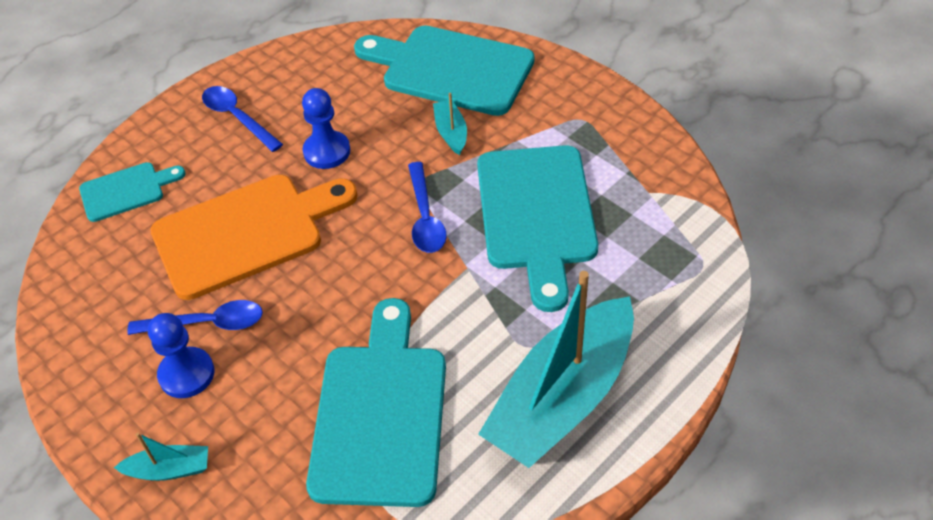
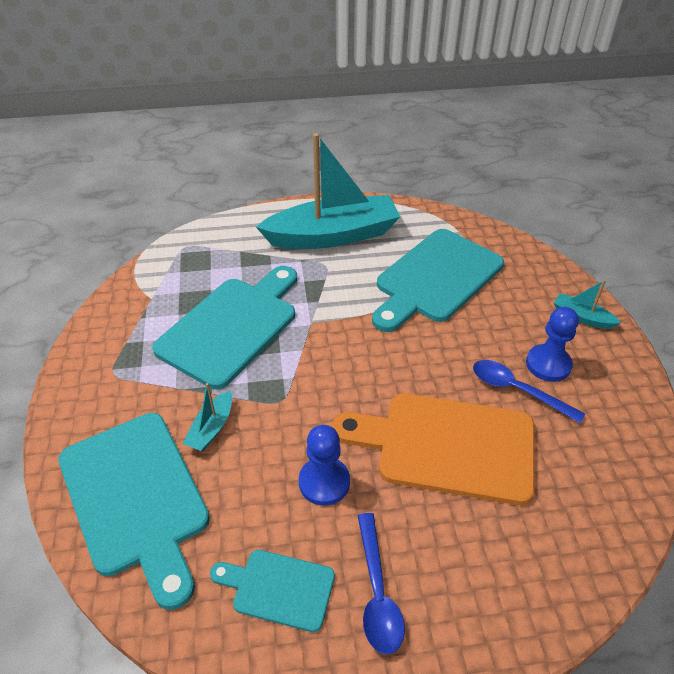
camera: 145 degrees left, 5 degrees down
turquoise cutting board [79,162,185,222] -> turquoise cutting board moved to [210,550,335,632]
blue spoon [408,162,447,253] -> none

